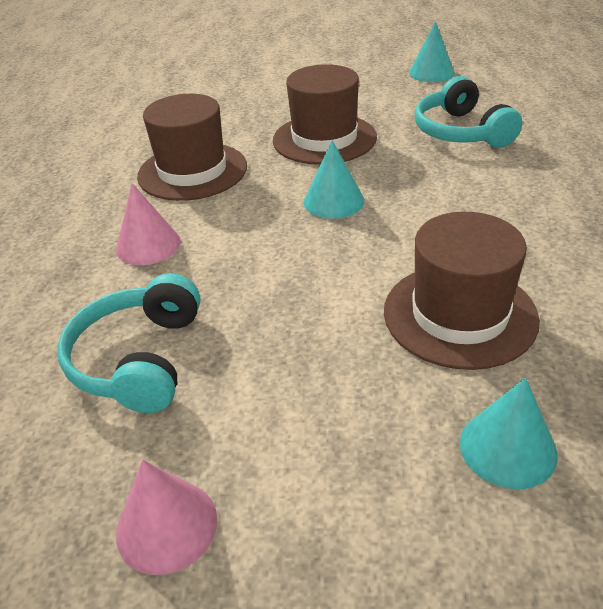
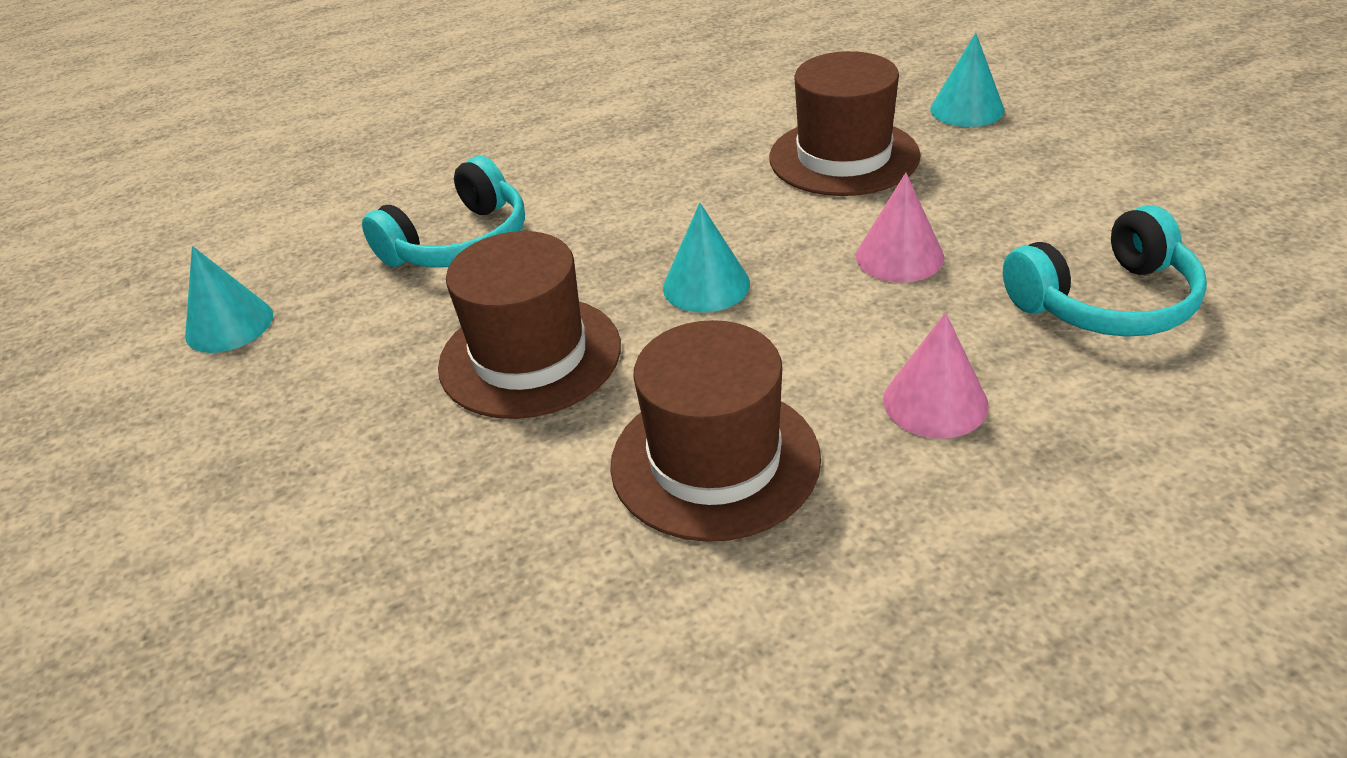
camera: 115 degrees left, 0 degrees up
pink cone [116,460,217,575] -> pink cone moved to [856,173,944,283]

